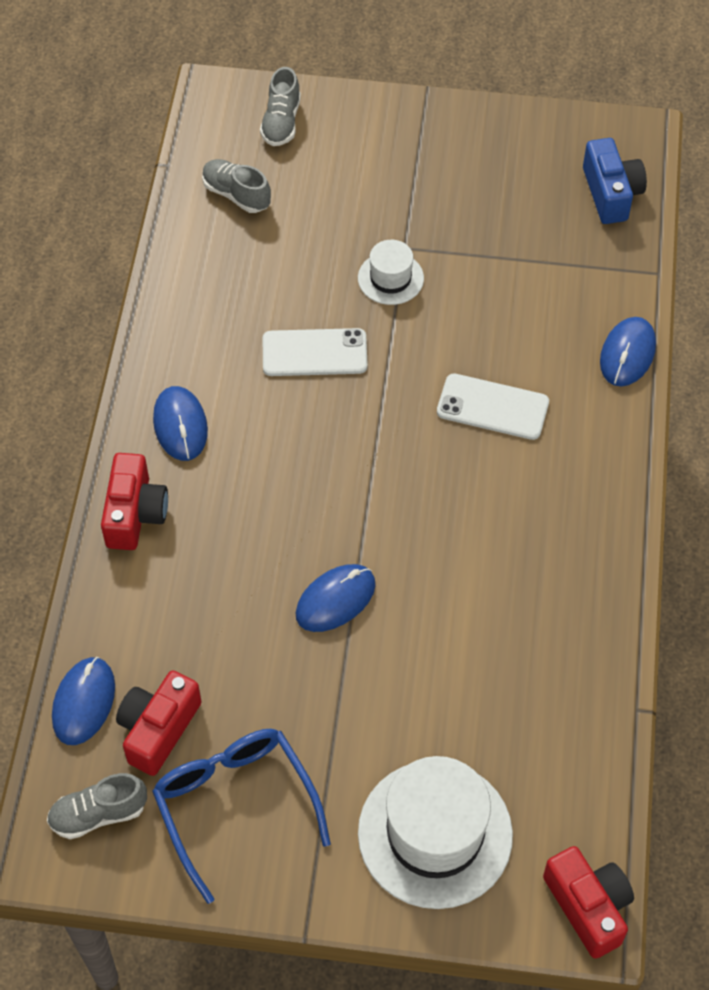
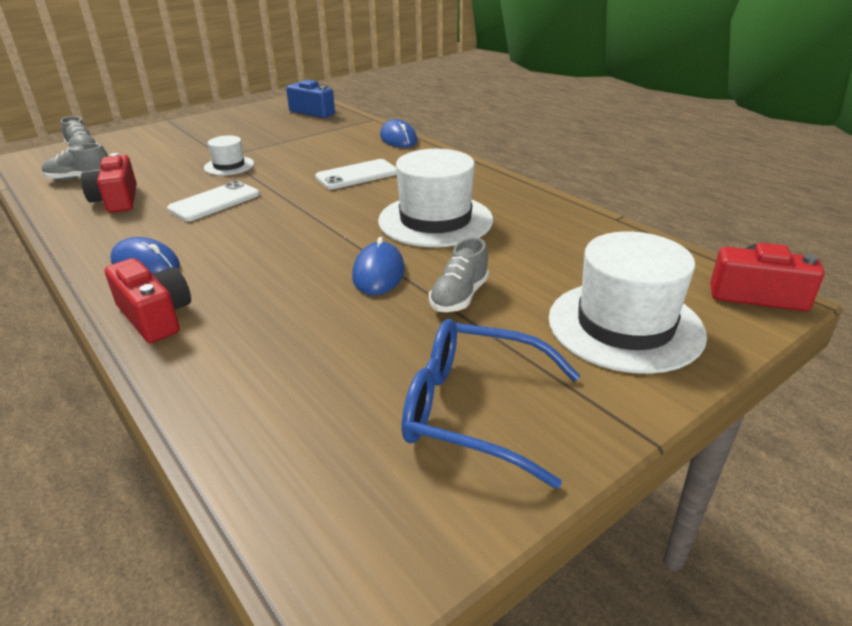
camera: 45 degrees left, 25 degrees down
grey shoe [47,773,147,839] -> grey shoe moved to [429,237,489,312]
blue mouse [52,657,115,745] -> none
red camera [116,670,202,776] -> red camera moved to [81,153,137,213]
none -> white hat [378,149,493,247]

